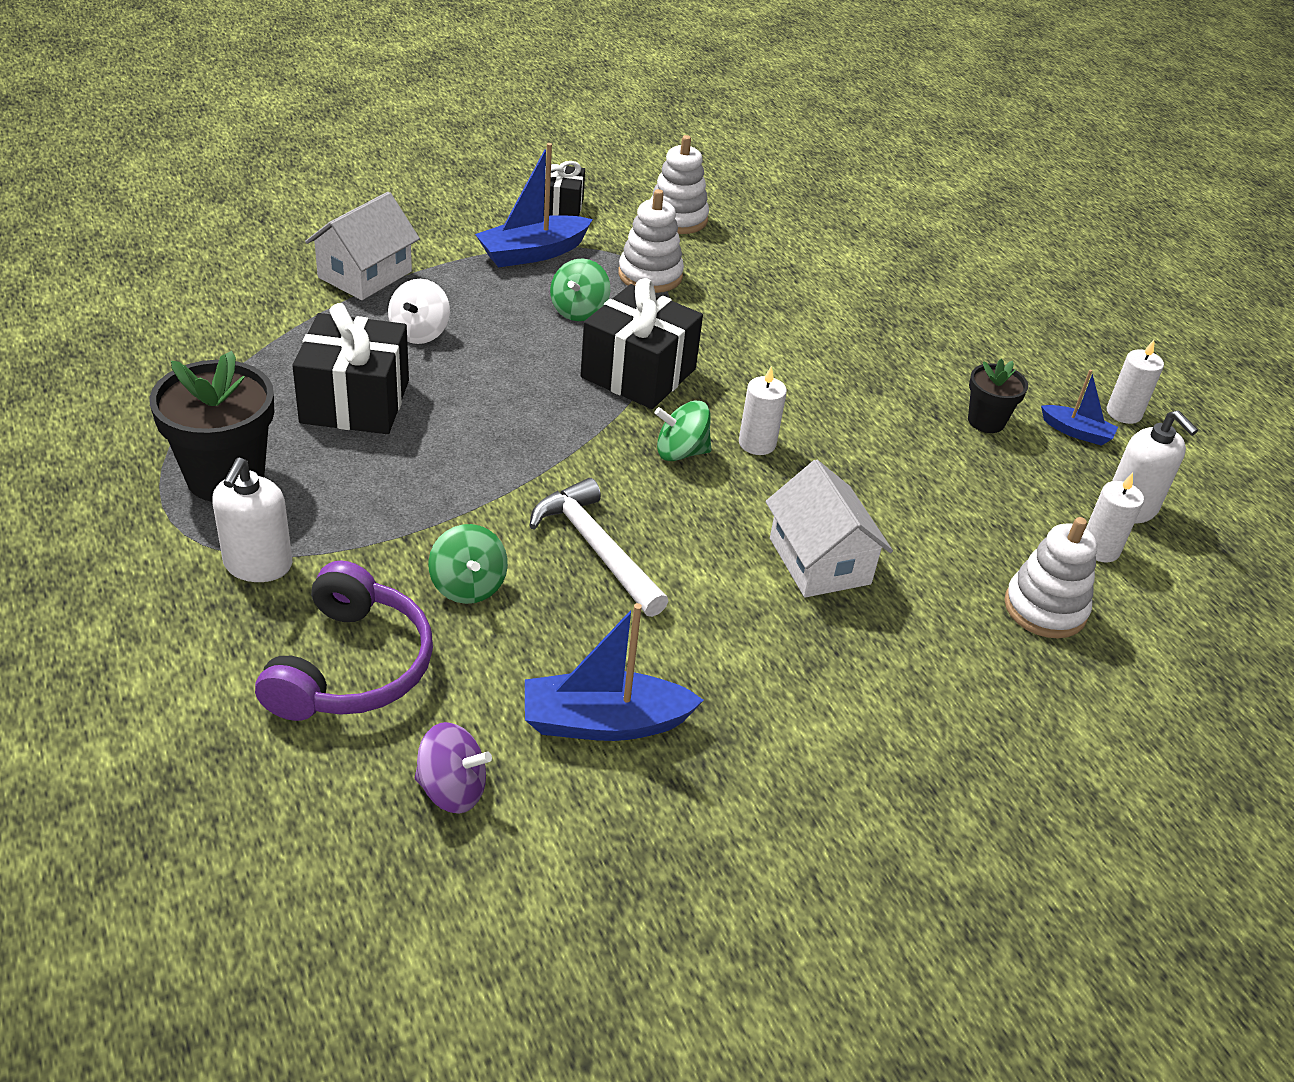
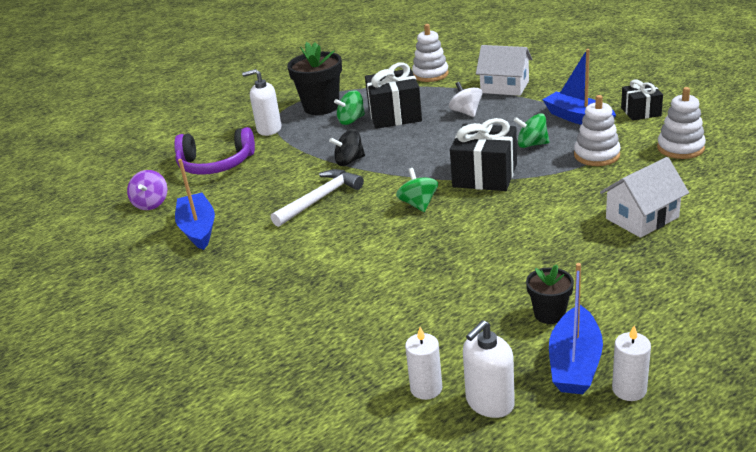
camera: 85 degrees right, 10 degrees down
white spinning top [388,279,450,344] -> white spinning top turned 60 degrees clockwise [449,82,482,117]
green spinning top [428,524,508,604] -> green spinning top moved to [334,90,365,125]
white candle [739,366,787,455] -> none
white house [765,460,893,598] -> white house moved to [600,157,689,238]
white stacking toy [1004,517,1097,638] -> white stacking toy moved to [412,24,449,82]
blue boat [1041,370,1118,446] -> blue boat [549,263,603,394], size x1.77
none -> black spinning top [329,129,365,166]

